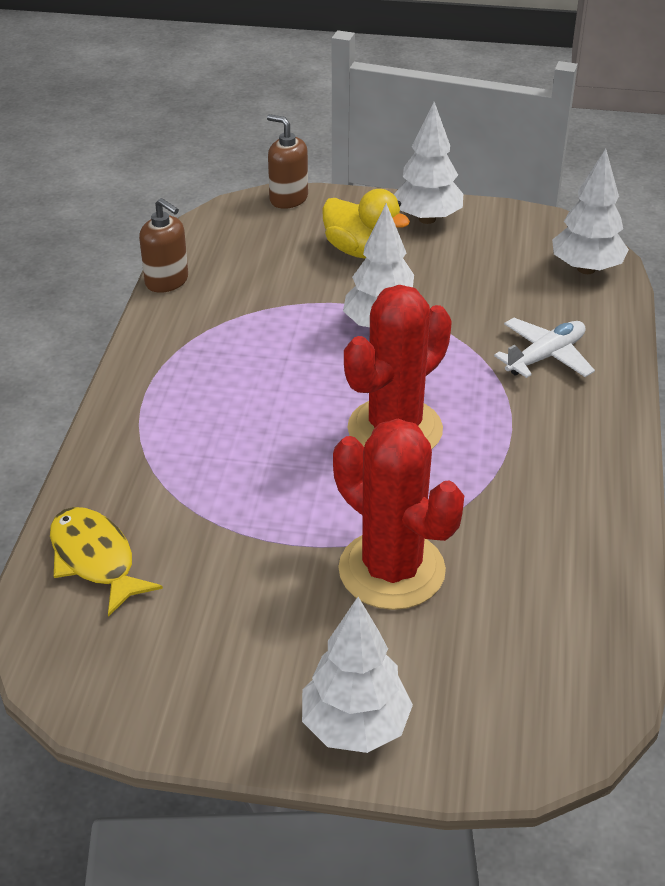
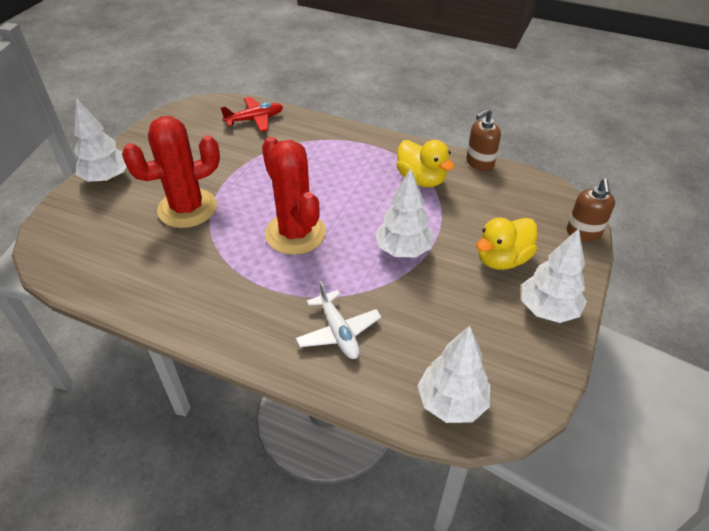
camera: 105 degrees right, 5 degrees up
yellow fish [50,507,163,617] -> red plane [220,97,283,132]
brown soap dispenser [267,114,308,209] -> brown soap dispenser turned 135 degrees clockwise [567,179,615,242]
none -> yellow duck [397,140,454,187]

